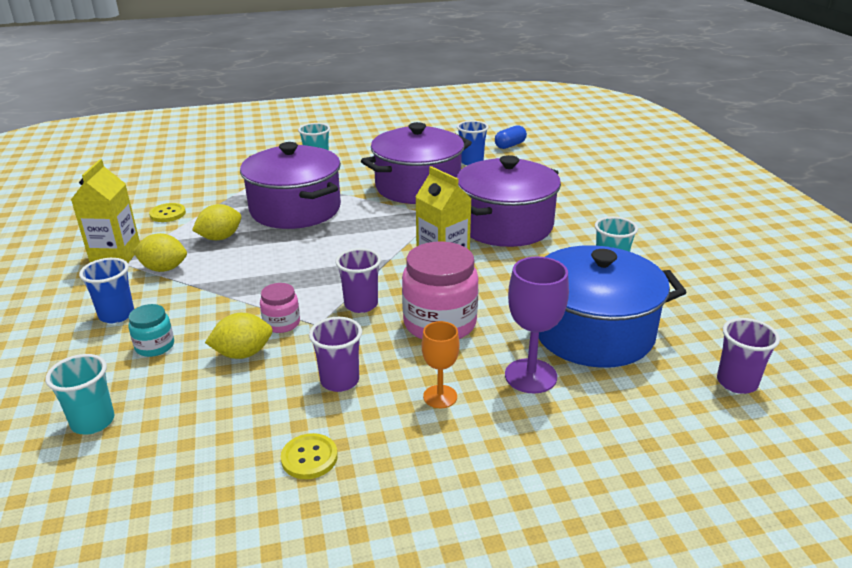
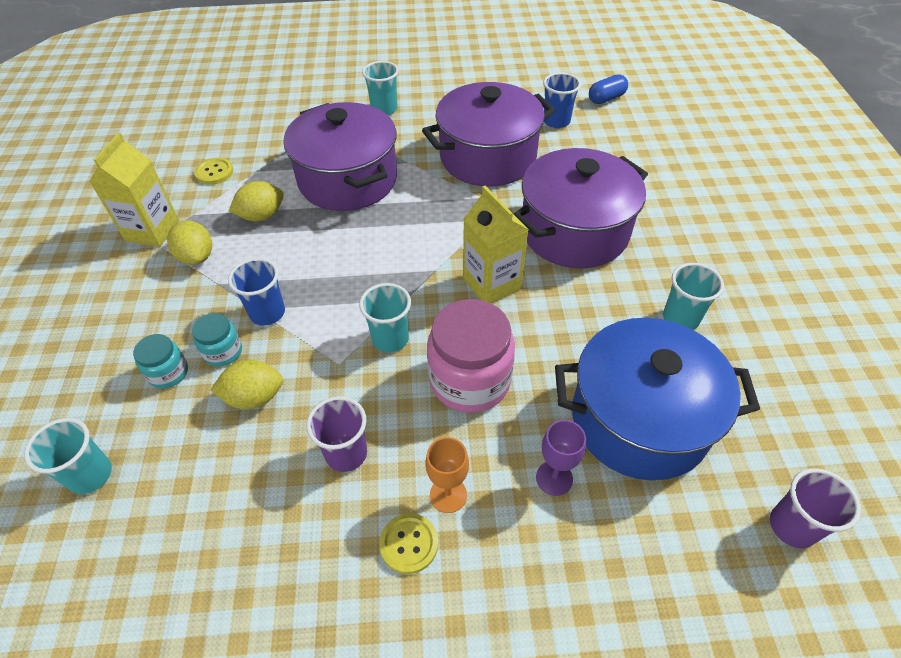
camera: 10 degrees right, 20 degrees up
blue cup [79,258,134,323] -> blue cup moved to [228,258,285,326]
yellow lemon [133,233,187,272] -> yellow lemon turned 45 degrees clockwise [167,221,212,265]
pink jar [260,283,300,333] -> none
yellow button [281,433,338,479] -> yellow button moved to [379,513,438,574]
purple cup [335,248,381,313] -> turquoise cup [359,283,411,352]
purple goblet [505,257,569,394] -> purple goblet [536,420,586,496], size x0.63
none -> turquoise jar [192,313,242,367]

